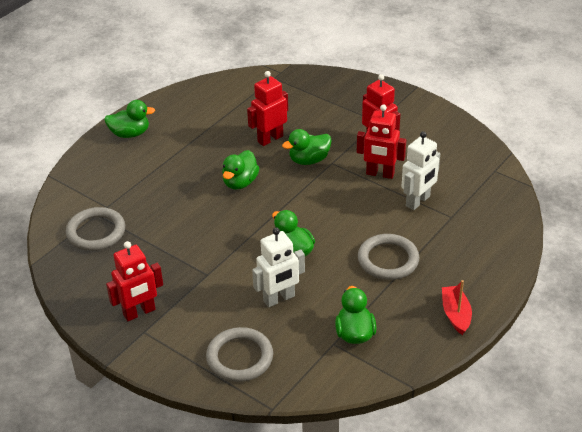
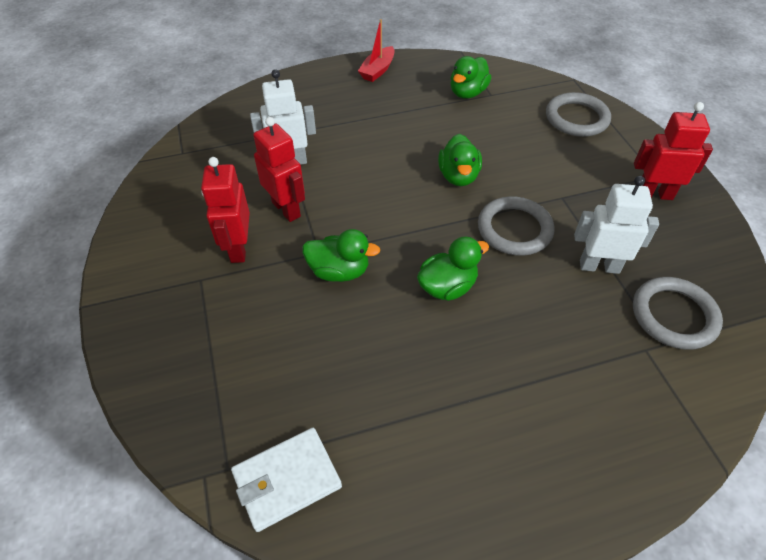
camera: 145 degrees left, 10 degrees up
green duck [104,100,155,138] -> none
red robot [247,71,288,146] -> none
white robot [252,228,305,307] -> white robot moved to [574,176,659,274]
grey ring [358,234,420,280] -> grey ring moved to [478,196,555,256]
none -> white wallet [231,428,342,532]

